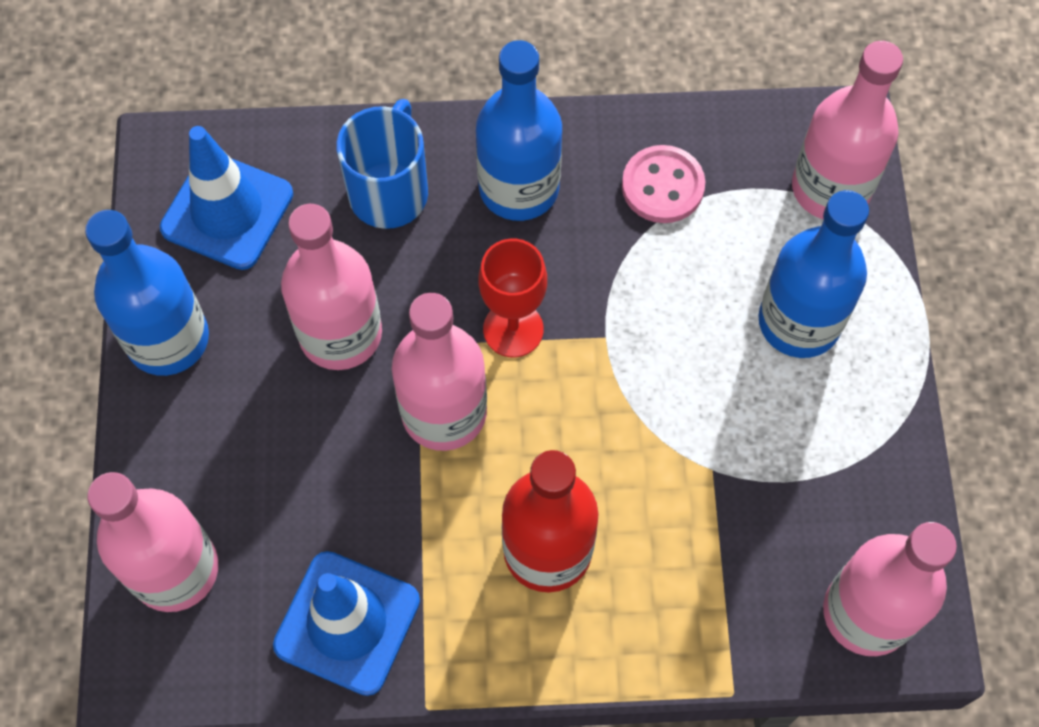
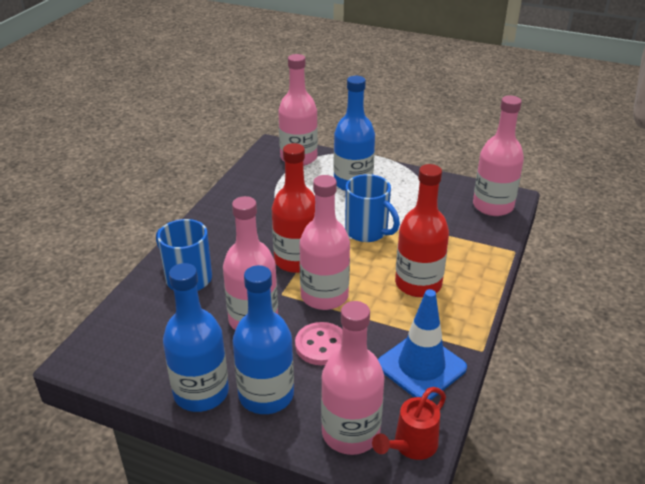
camera: 65 degrees left, 30 degrees down
blue traffic cone [160,126,293,270] -> none
blue bottle [476,40,562,221] -> blue bottle moved to [232,265,294,414]
red goblet [478,238,547,357] -> red bottle [272,143,315,273]
pink button [622,145,705,223] -> pink button moved to [295,322,342,365]
none -> blue mug [345,174,400,242]
none -> red watering can [372,387,446,460]

